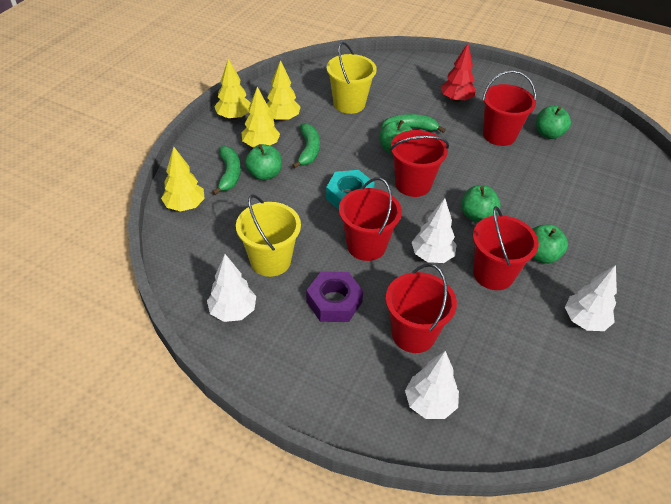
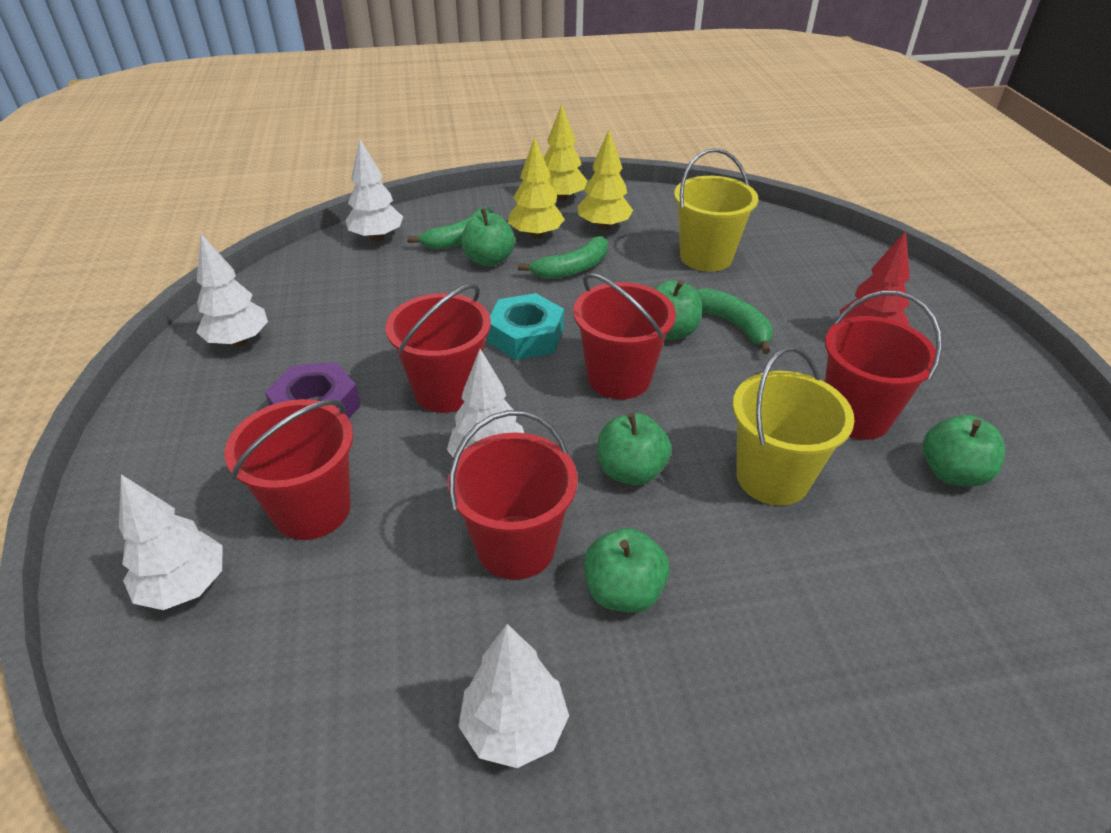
camera: 55 degrees right, 5 degrees down
yellow tree [161,147,205,212] -> white tree [346,139,403,241]
yellow bucket [236,194,301,277] -> yellow bucket moved to [733,346,855,505]

